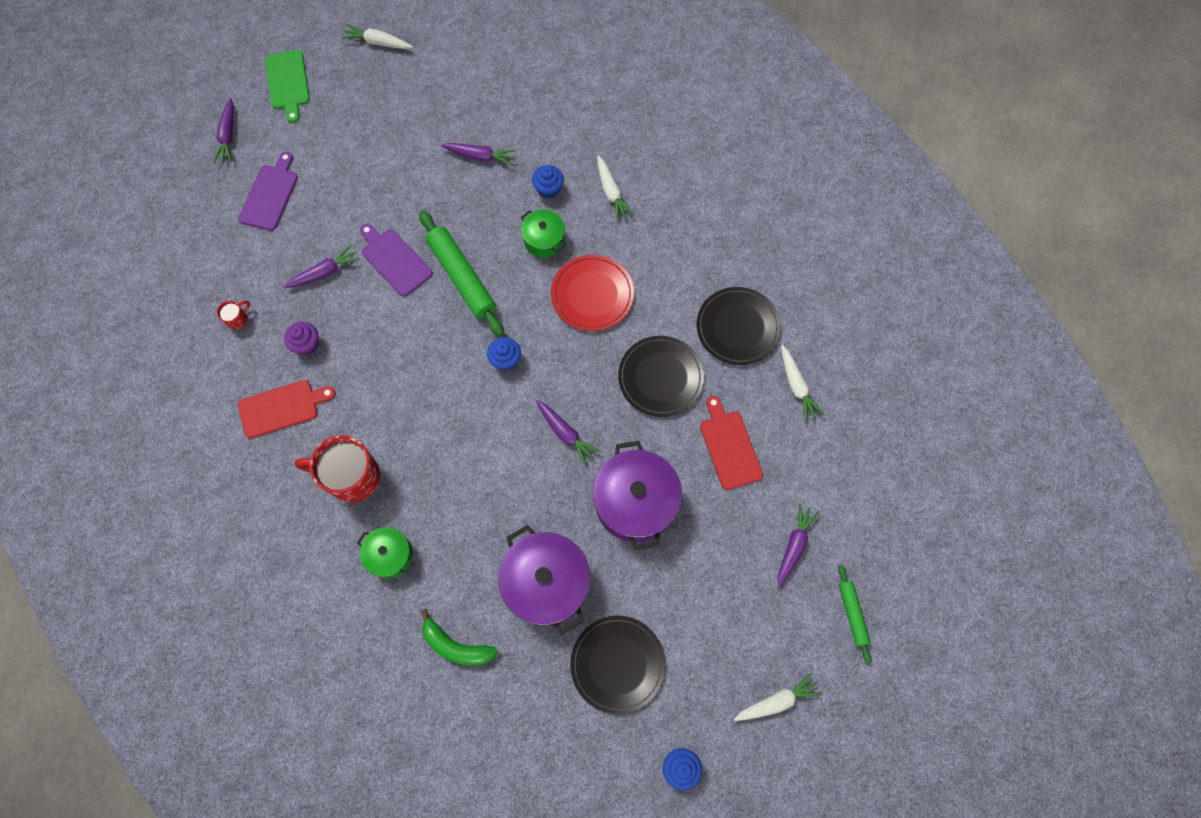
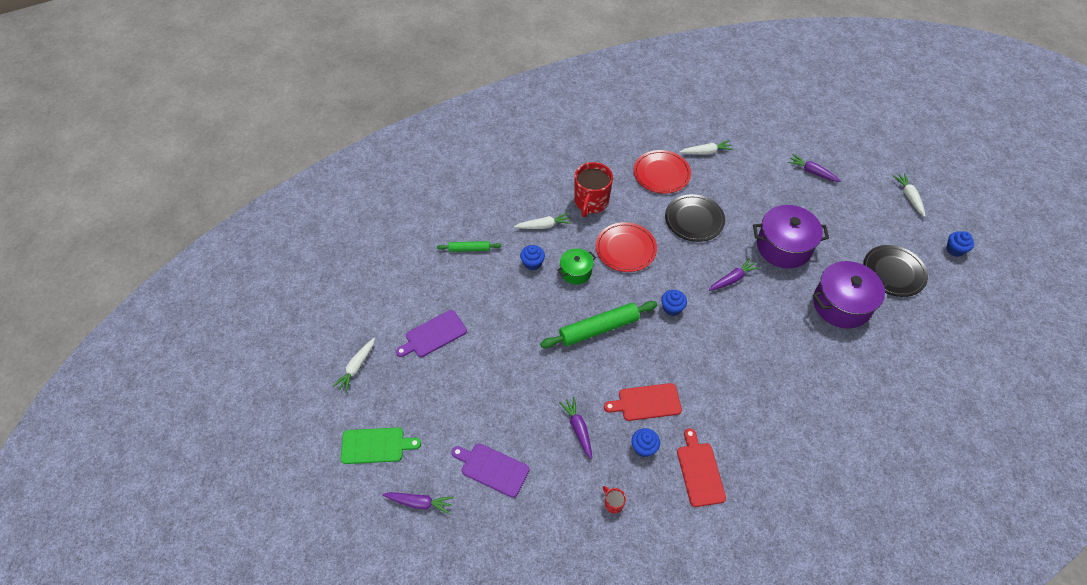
camera: 80 degrees left, 15 degrees down
purple cupcake [284,322,319,355] -> blue cupcake [631,428,660,457]
red mug [295,435,380,503] -> red mug moved to [574,162,613,217]
green pot [357,527,414,578] -> none
purple cutting board [360,224,433,297] -> purple cutting board moved to [396,310,467,357]
green banana [421,609,498,665] -> none
purple carrot [441,143,516,166] -> none
black plate [697,287,781,365] -> red plate [634,150,691,194]
red cutting board [700,396,763,490] -> red cutting board moved to [604,383,682,421]
green rolling pin [838,565,871,663] -> green rolling pin moved to [437,241,501,252]

